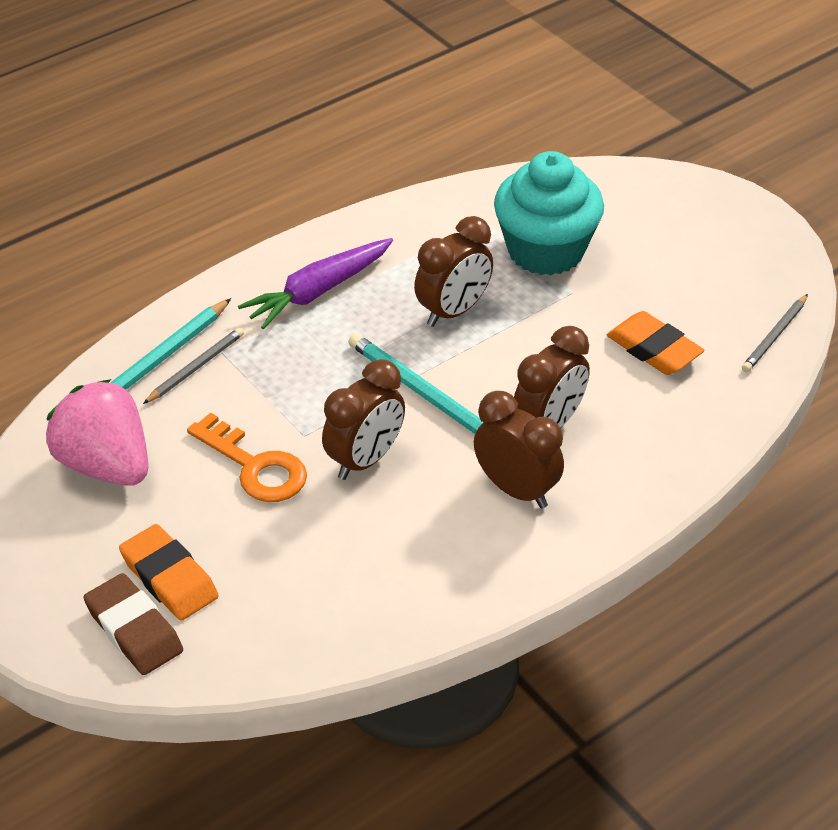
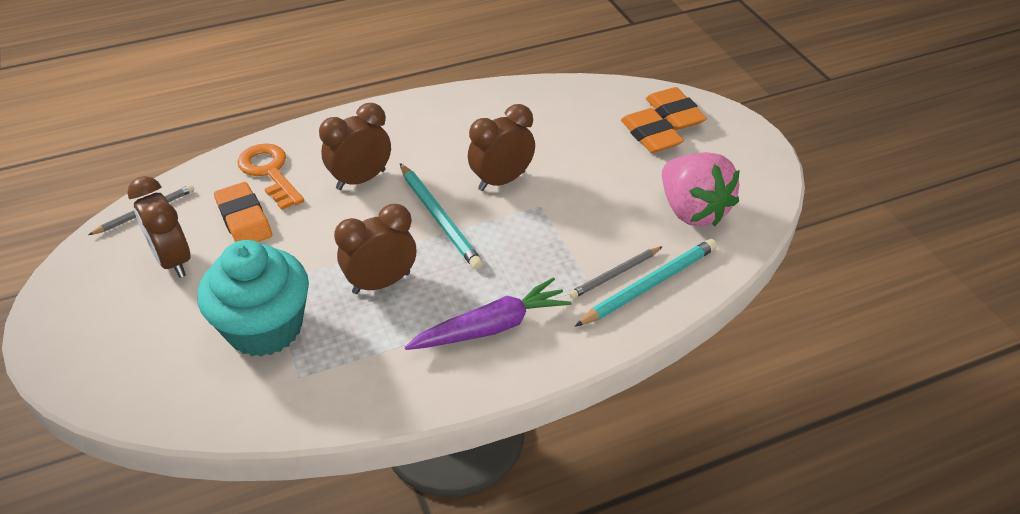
camera: 165 degrees left, 0 degrees up
brown eraser [83,573,183,675] -> orange eraser [646,87,707,130]
orange key [187,412,307,502] -> orange key moved to [237,143,304,210]
brown clock [474,391,564,508] -> brown clock moved to [127,176,190,278]

